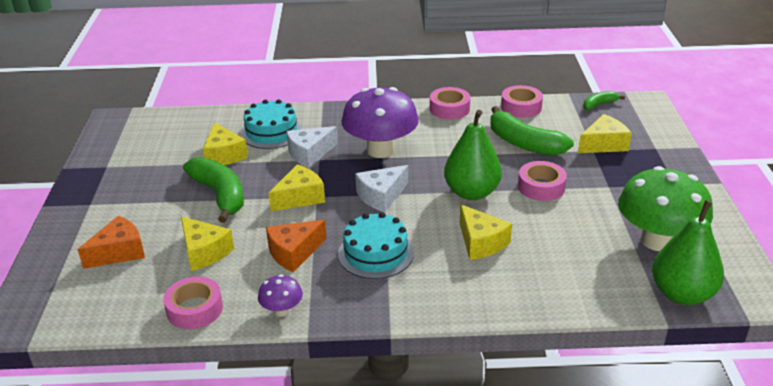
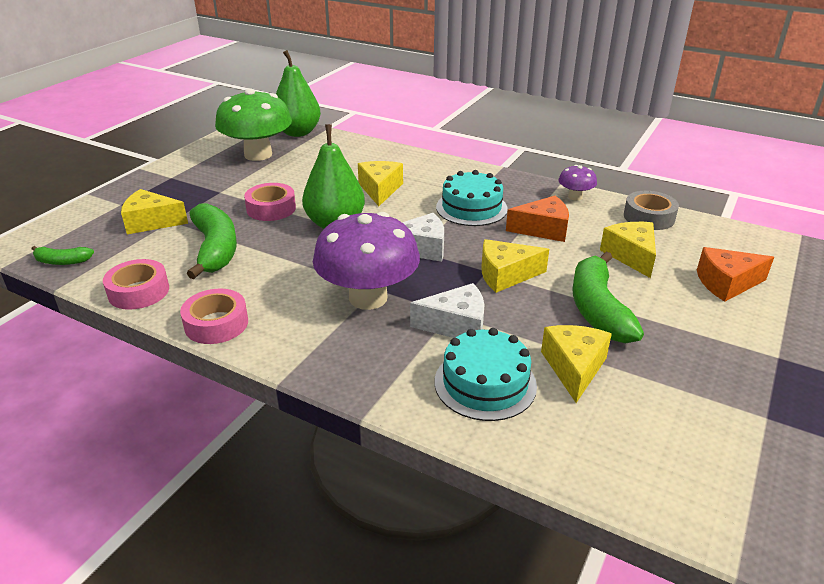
camera: 150 degrees left, 0 degrees up
pink tape [163,277,223,329] -> grey tape [624,191,679,230]

